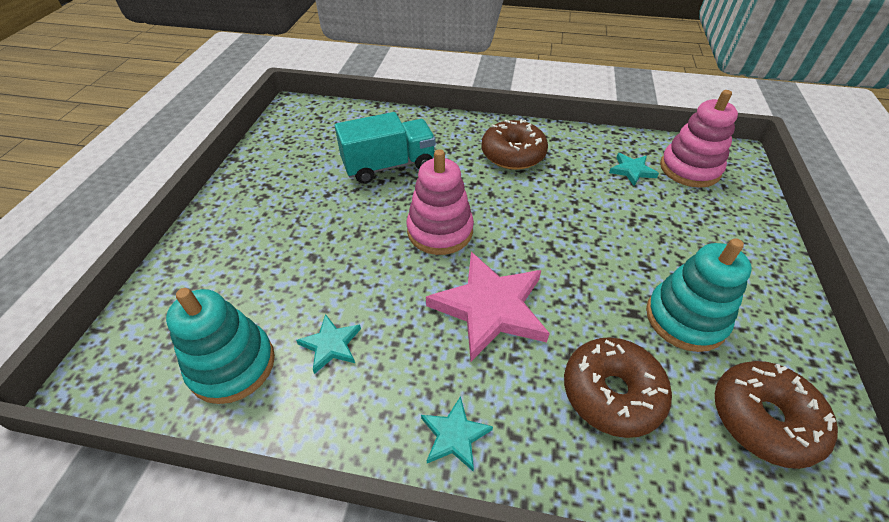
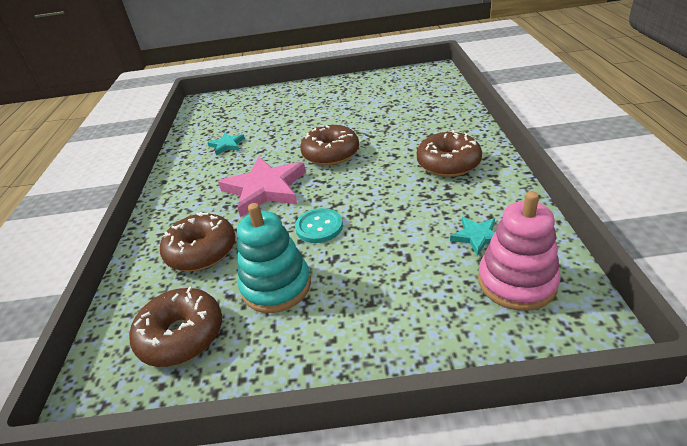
camera: 80 degrees right, 10 degrees down
turquoise stacking toy [166,288,275,404] -> none
turquoise truck [335,112,436,184] -> none
pink stacking toy [407,149,474,255] -> brown donut [300,125,359,166]
turquoise star [421,396,493,471] -> none
none -> turquoise button [295,208,343,243]

